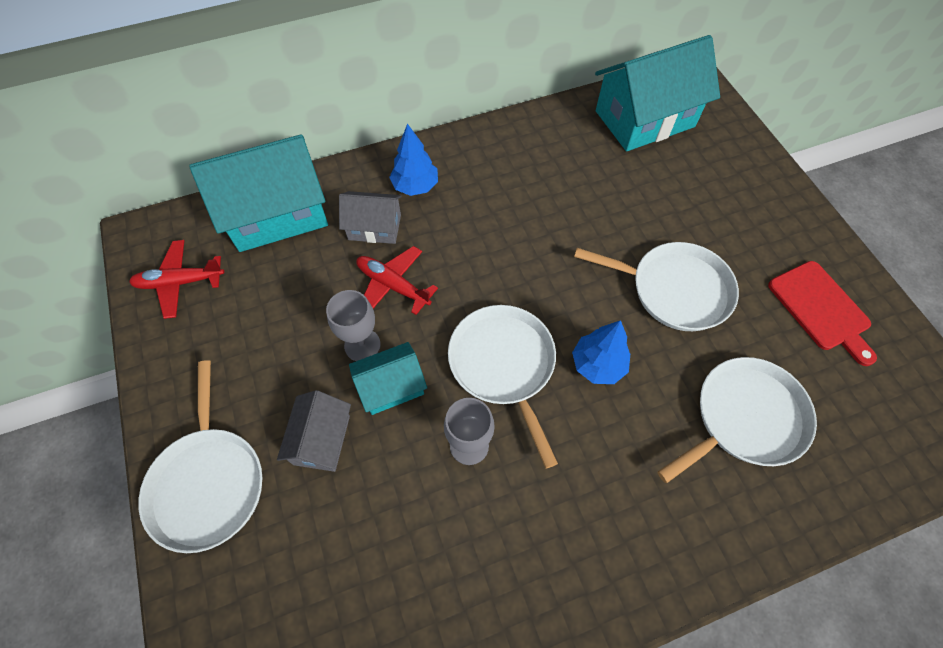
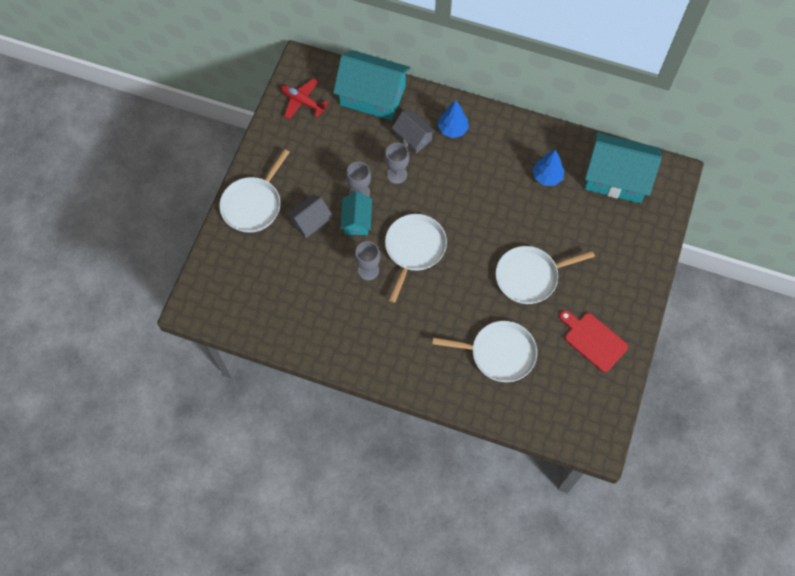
camera: 40 degrees right, 5 degrees up
turquoise house [349,342,427,415] -> turquoise house turned 75 degrees clockwise [340,192,372,235]
red plane [356,246,438,315] -> grey goblet [385,143,409,184]
blue tree [572,320,630,384] -> blue tree moved to [533,150,565,186]
white pan [574,242,739,331] -> white pan turned 105 degrees clockwise [495,246,595,304]
red cutting board [768,261,877,366] -> red cutting board turned 120 degrees clockwise [559,310,628,372]

